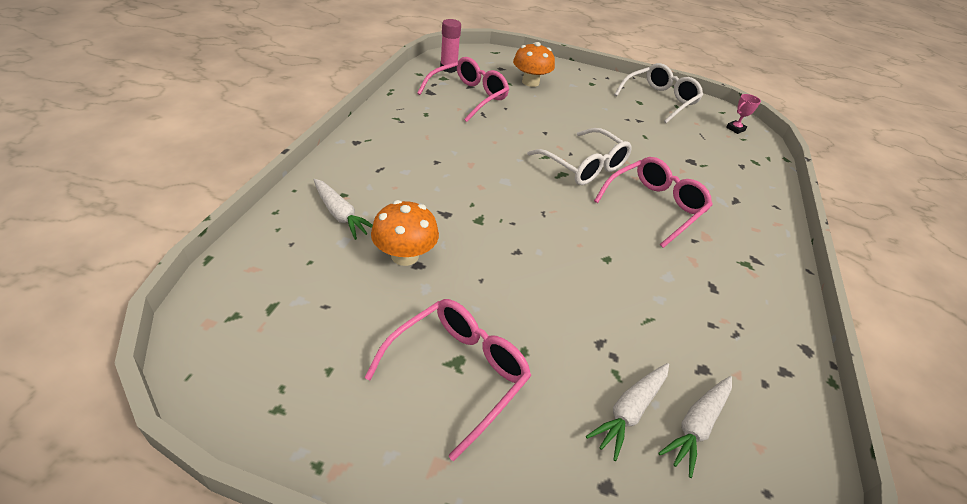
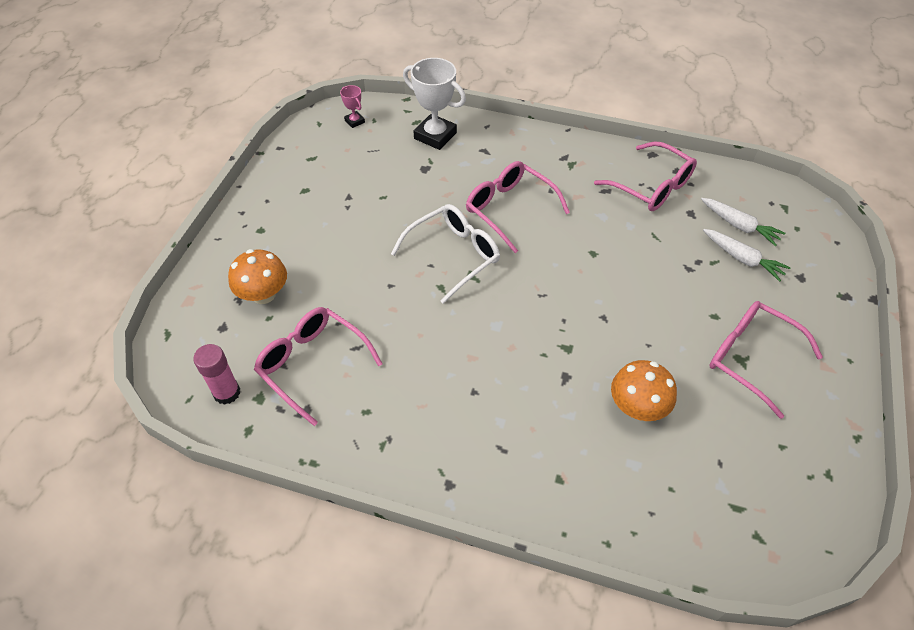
camera: 85 degrees left, 10 degrees up
white carrot [314,179,373,240] -> none
white glasses [614,63,703,123] -> none
none -> white trophy [403,58,466,150]
none -> pink glasses [594,141,697,211]

